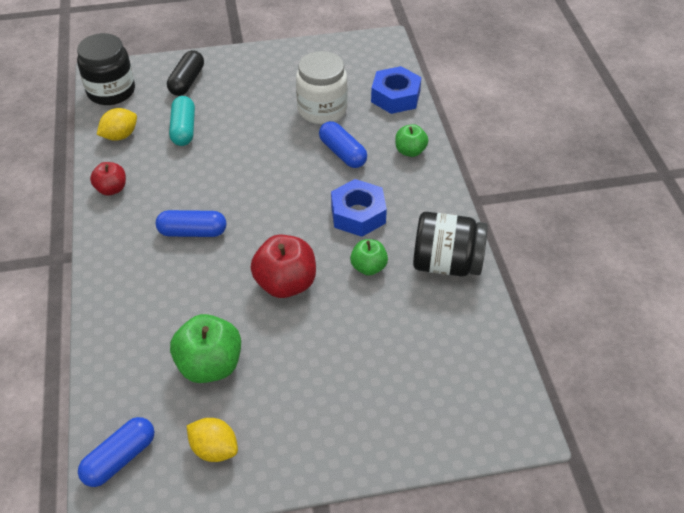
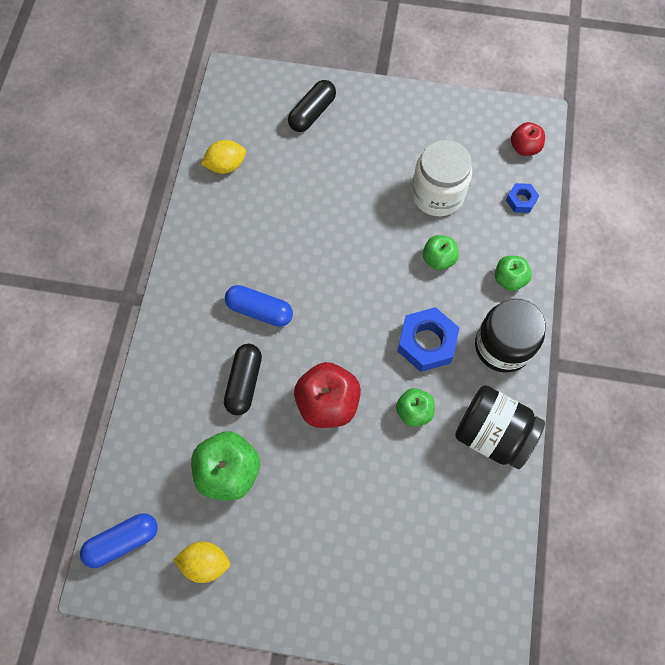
camera: 20 degrees right, 20 degrees up
black jar [77,33,135,105] -> black jar moved to [475,299,546,373]
red apple [90,162,126,196] -> red apple moved to [511,122,545,156]
turquoise capsule [169,96,195,146] -> none
yellow lemon [187,418,238,462] -> yellow lemon turned 45 degrees counterclockwise [173,542,230,583]
blue capsule [319,121,367,168] -> green apple [423,235,459,270]
blue nut [371,66,422,114] -> blue nut [506,183,539,213], size x0.53
none -> black capsule [224,344,262,415]

